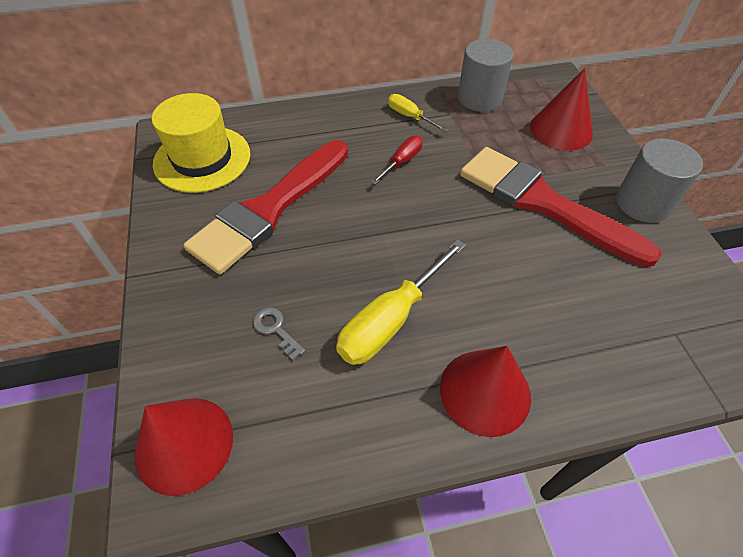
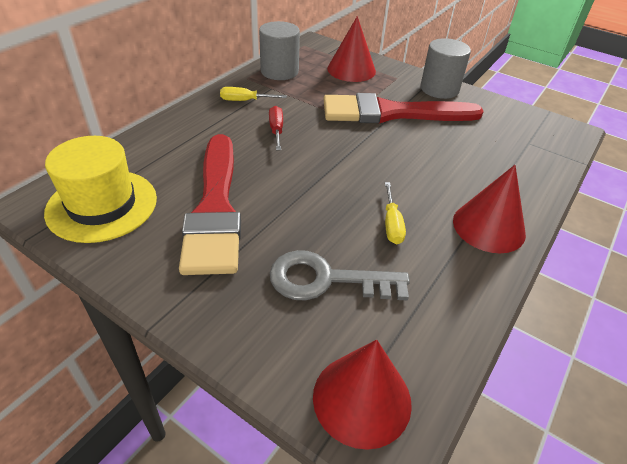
camera: 45 degrees left, 10 degrees down
grey key [253,307,305,360] -> grey key [270,250,410,300], size x2.13
yellow screwdriver [336,239,466,365] -> yellow screwdriver [385,182,406,244], size x0.55

